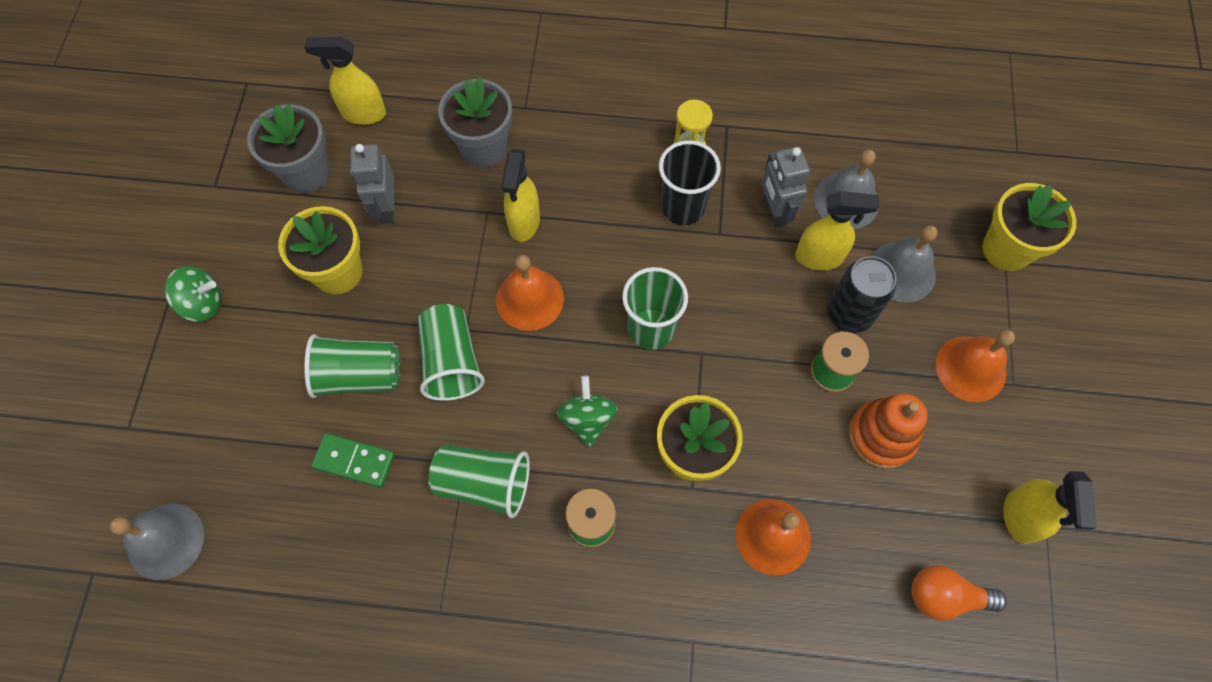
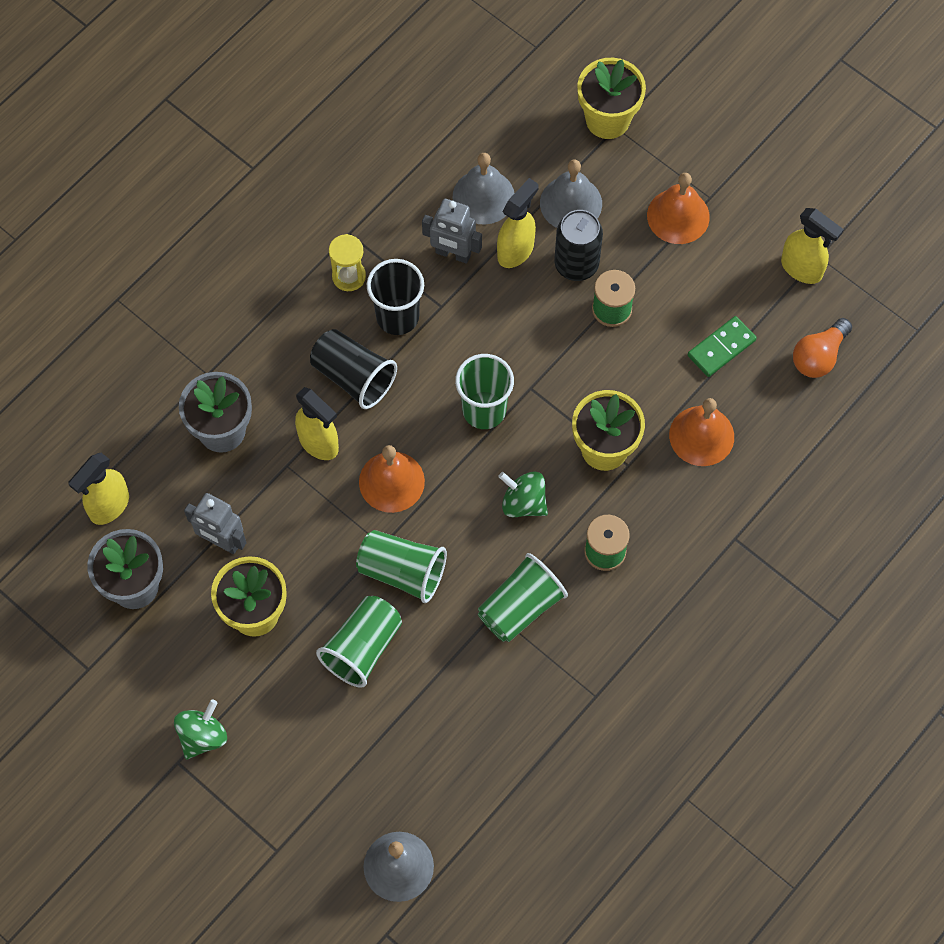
camera: 55 degrees left, 0 degrees up
green domino [312,433,395,488] -> green domino moved to [688,316,757,377]
orange stacking toy [848,394,928,469] -> none
none -> black cup [310,329,397,409]

